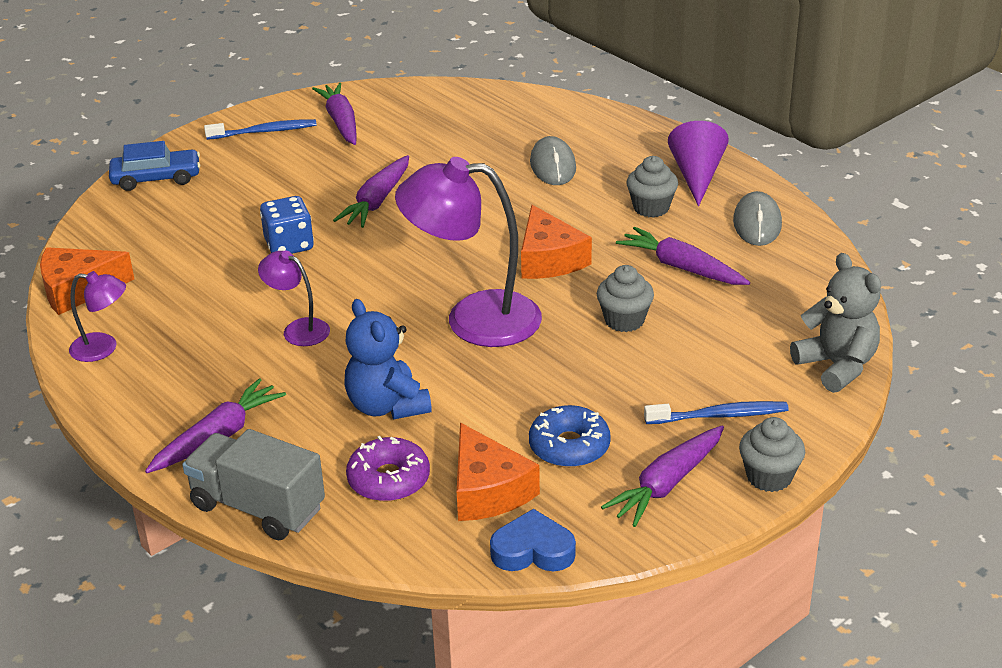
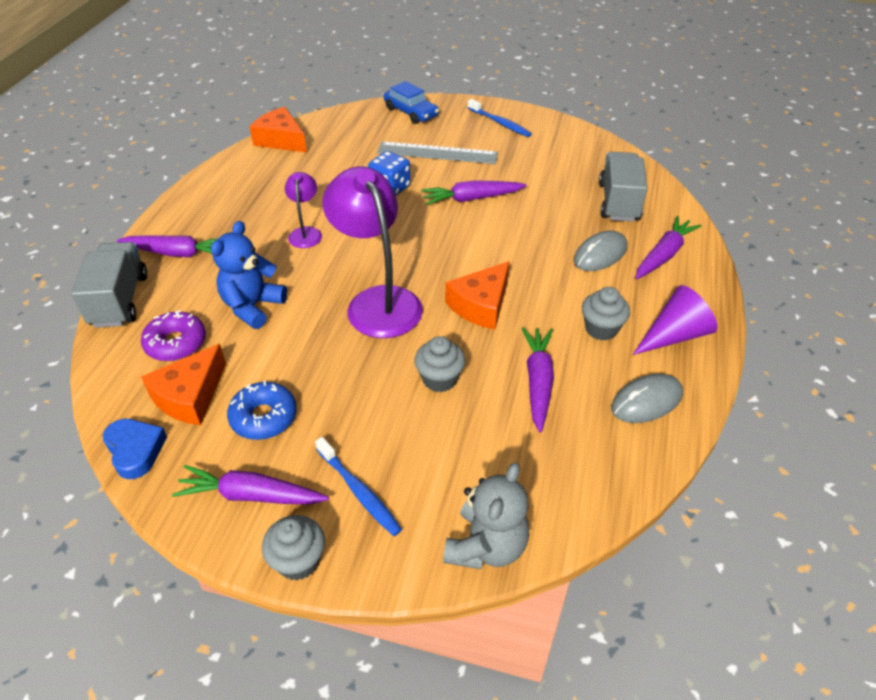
camera: 55 degrees right, 10 degrees up
purple lamp [69,271,126,362] -> none
purple carrot [312,83,357,145] -> purple carrot moved to [636,215,702,279]
none -> grey ruler [377,141,498,164]
none -> grey truck [599,152,648,222]

